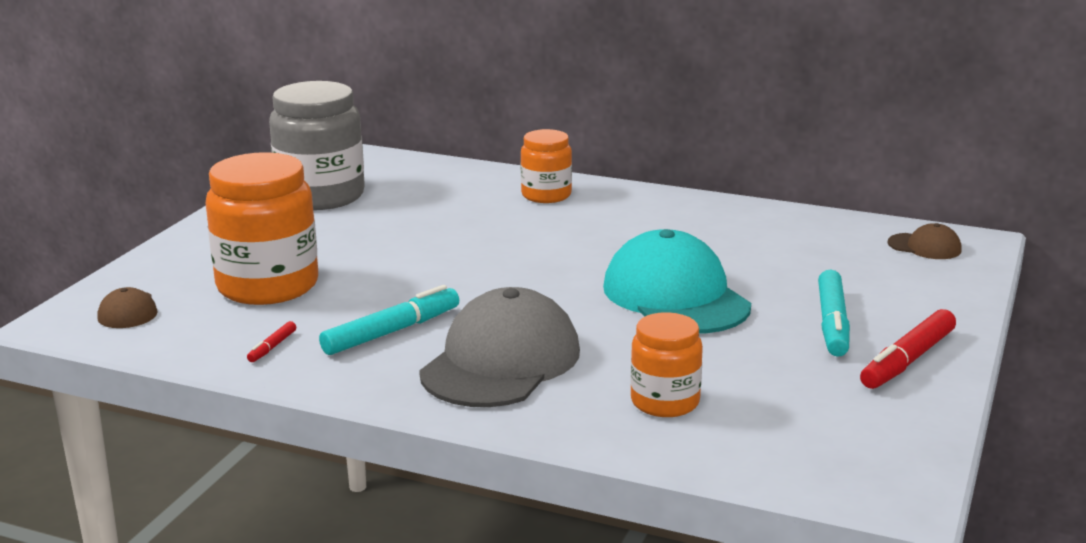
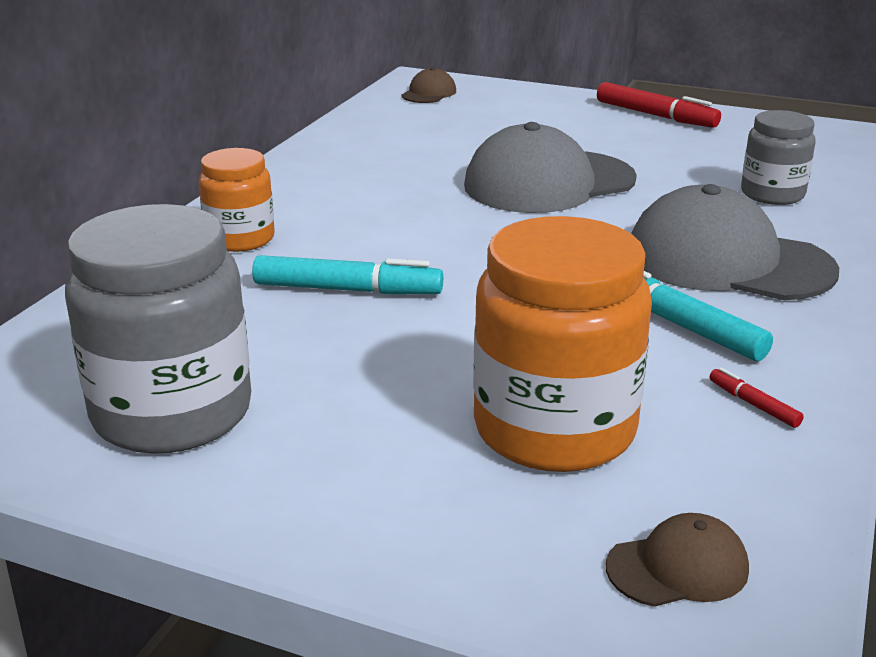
camera: 90 degrees left, 5 degrees up
red marker [247,321,296,362] -> red marker turned 150 degrees counterclockwise [709,368,804,428]
turquoise cap [603,229,751,334] -> grey cap [464,122,637,213]
orange jar [630,312,703,417] -> grey jar [741,110,816,205]
turquoise marker [818,270,850,357] -> turquoise marker moved to [252,255,443,295]

